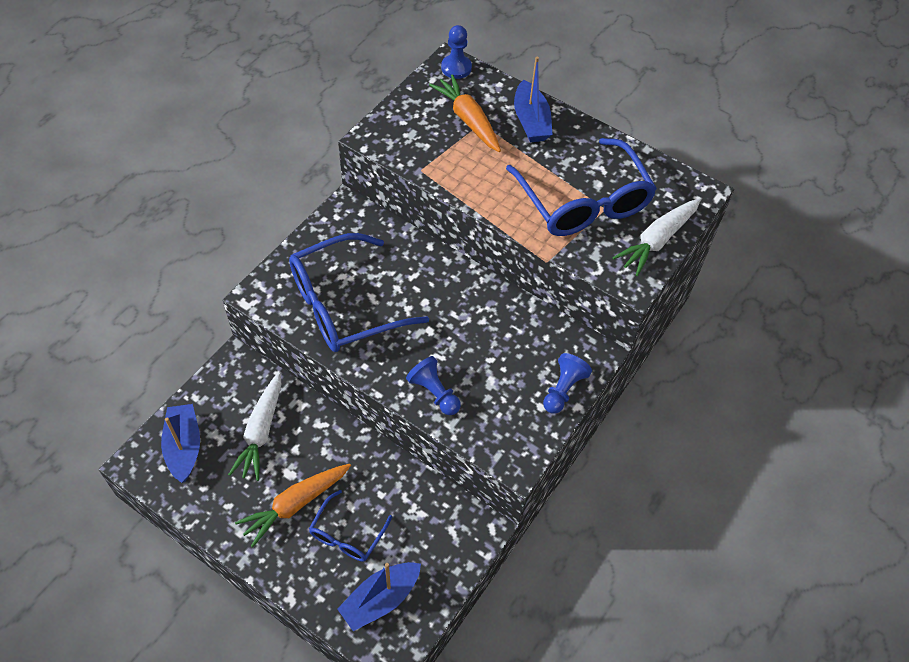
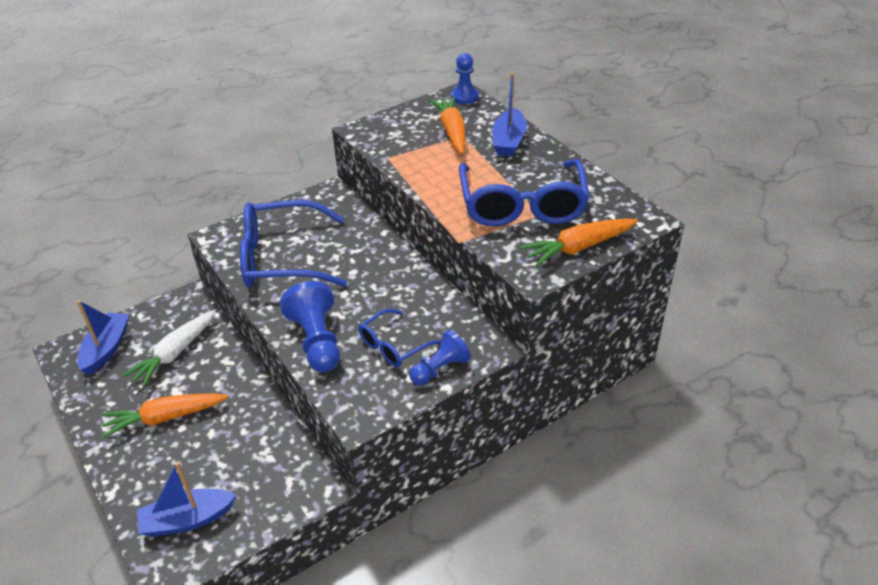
camera: 25 degrees right, 15 degrees down
blue glasses [309,490,392,562] -> blue glasses moved to [358,309,441,367]
blue pawn [406,356,461,415] -> blue pawn [280,281,340,372], size x1.52
white carrot [612,198,701,276] -> orange carrot [520,218,638,267]

